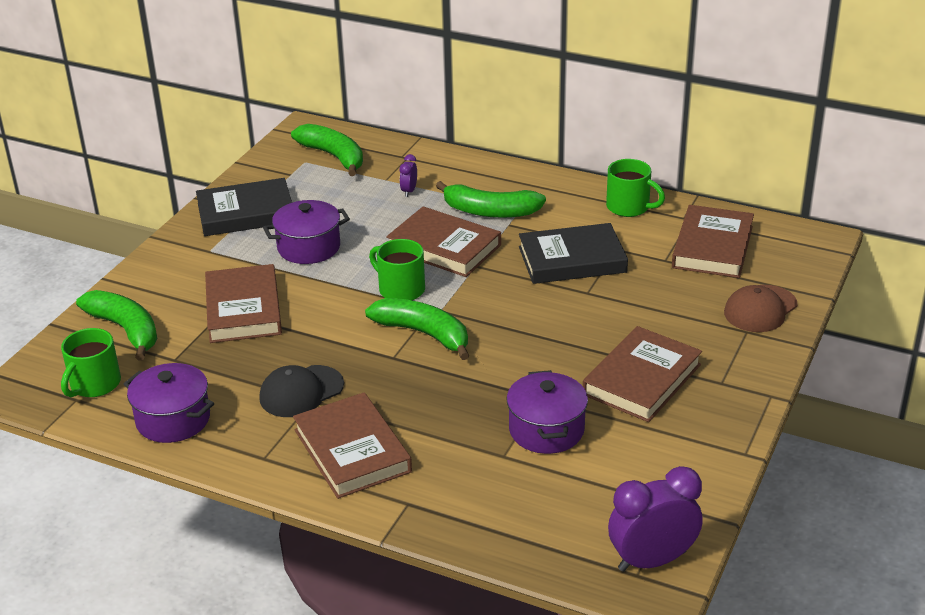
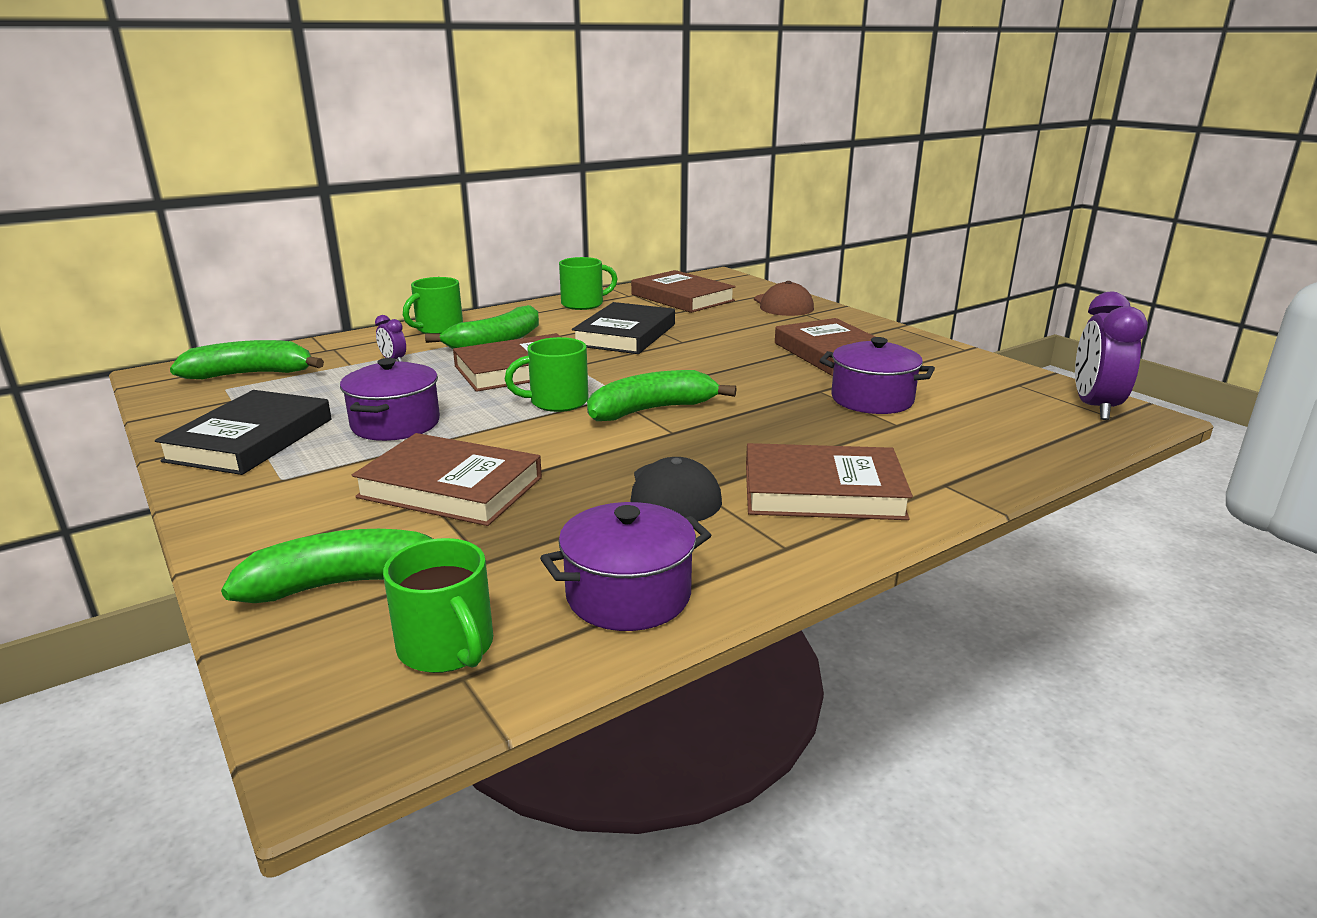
camera: 60 degrees left, 10 degrees down
none -> green mug [403,277,463,334]

